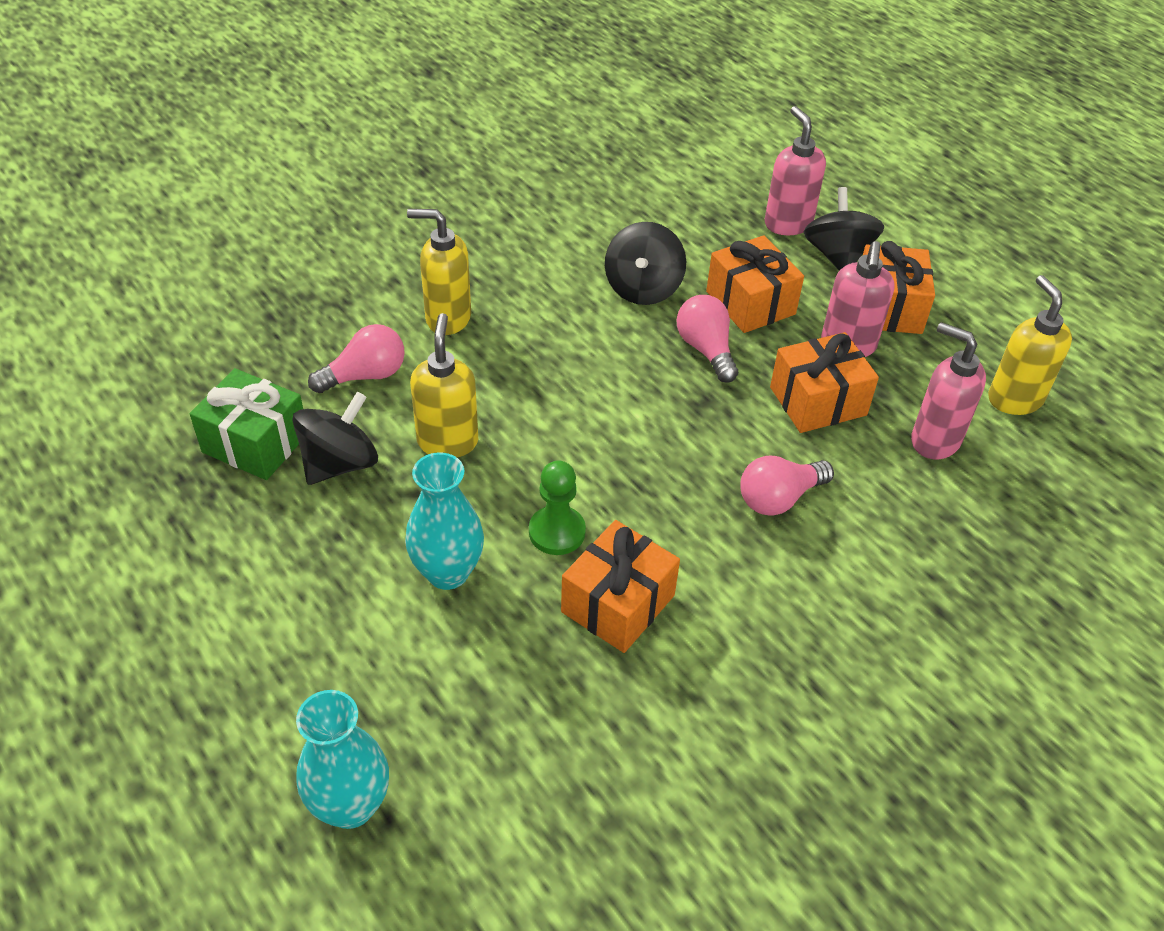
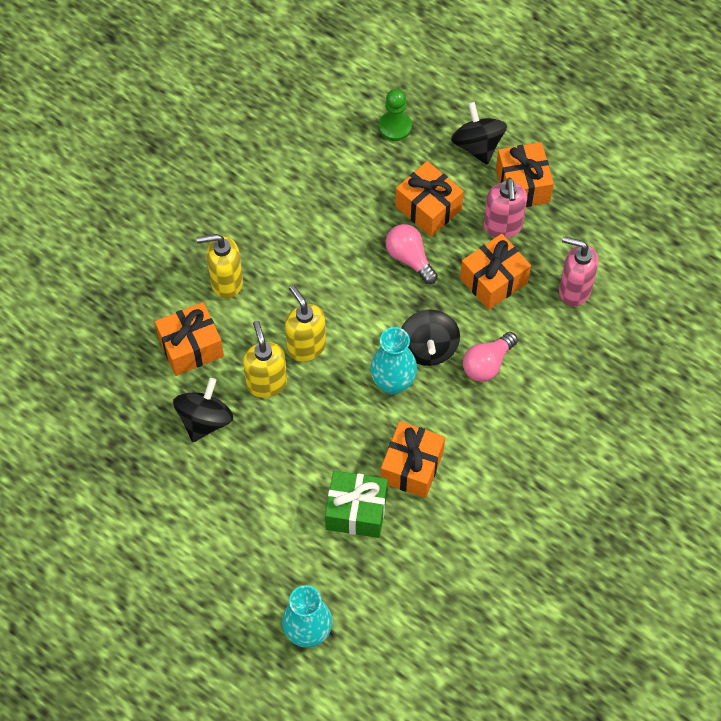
camera: 15 degrees left, 15 degrees up
green gift [190,368,303,480] -> green gift moved to [325,471,388,538]
pink light bulb [308,324,405,393] -> orange gift [155,302,224,376]
turquoise vase [405,452,484,590] -> turquoise vase moved to [370,327,417,395]
green pawn [529,460,586,555] -> green pawn moved to [379,89,412,141]
black spinning top [605,222,686,305] -> black spinning top moved to [401,309,460,366]
pink soap dispenser [765,106,826,235] -> none
yellow soap dispenser [988,275,1072,415] -> yellow soap dispenser moved to [285,285,326,362]

